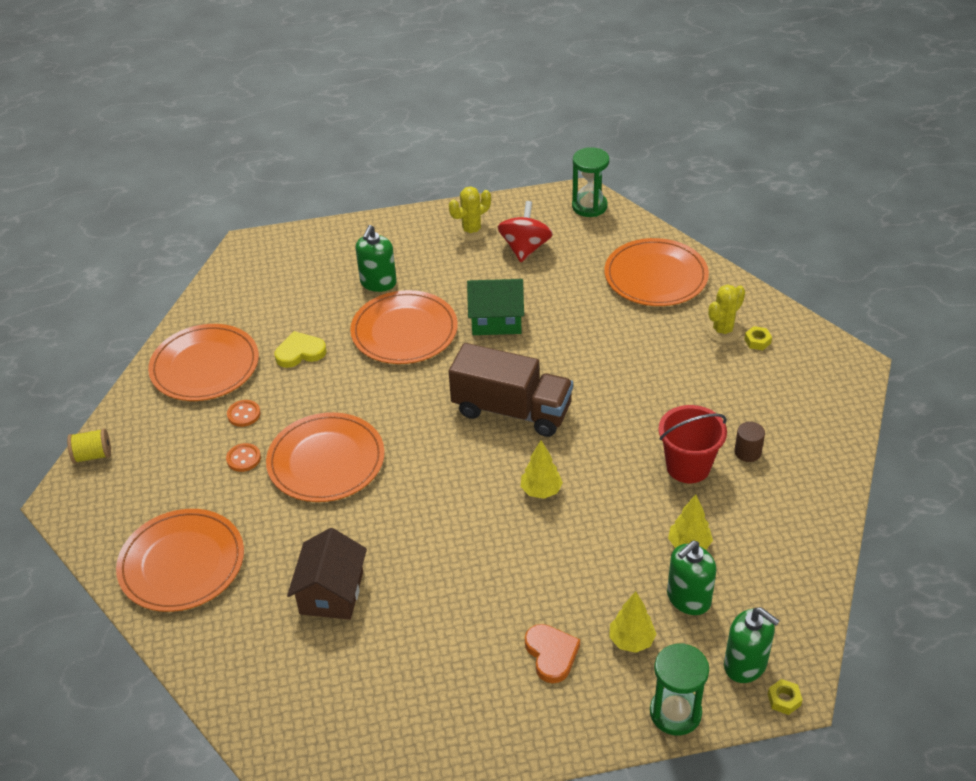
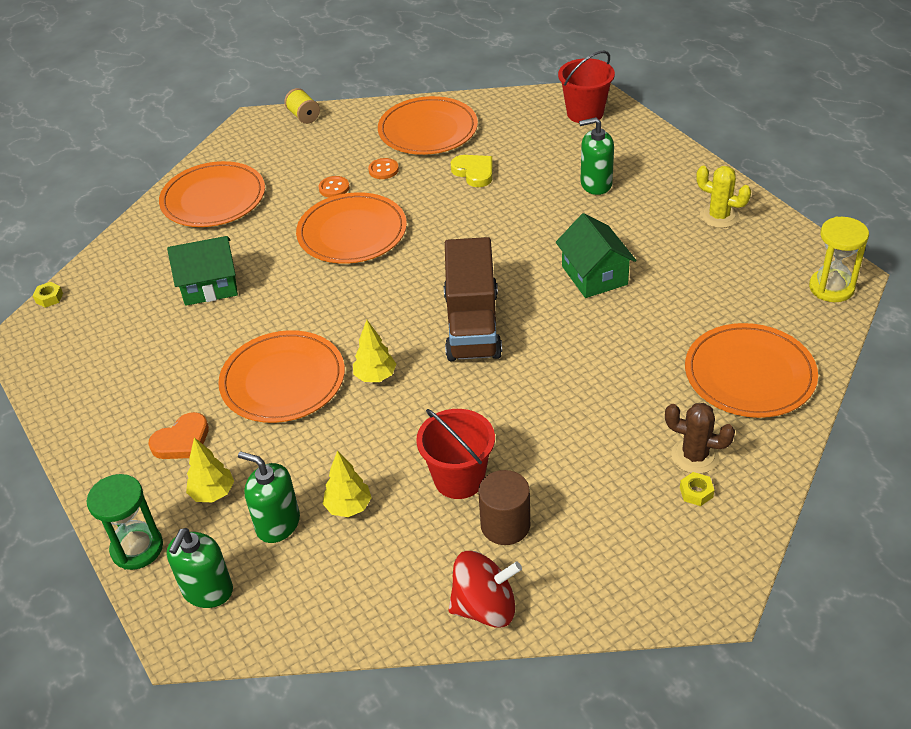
camera: 70 degrees right, 0 degrees up
brown house [287,528,367,620] -> green house [167,236,238,306]
orange plate [350,290,458,364] -> orange plate moved to [218,330,345,423]
red spinning top [498,201,553,262] -> red spinning top moved to [448,551,522,628]
green hourglass [572,147,609,217] -> yellow hourglass [809,217,869,302]
yellow cactus [705,284,745,343] -> brown cactus [665,403,735,474]
brown cylinder [734,422,765,462] -> brown cylinder [478,470,530,545], size x1.54
yellow nut [768,679,803,715] -> yellow nut moved to [33,282,63,308]
none -> red bucket [558,50,615,123]

